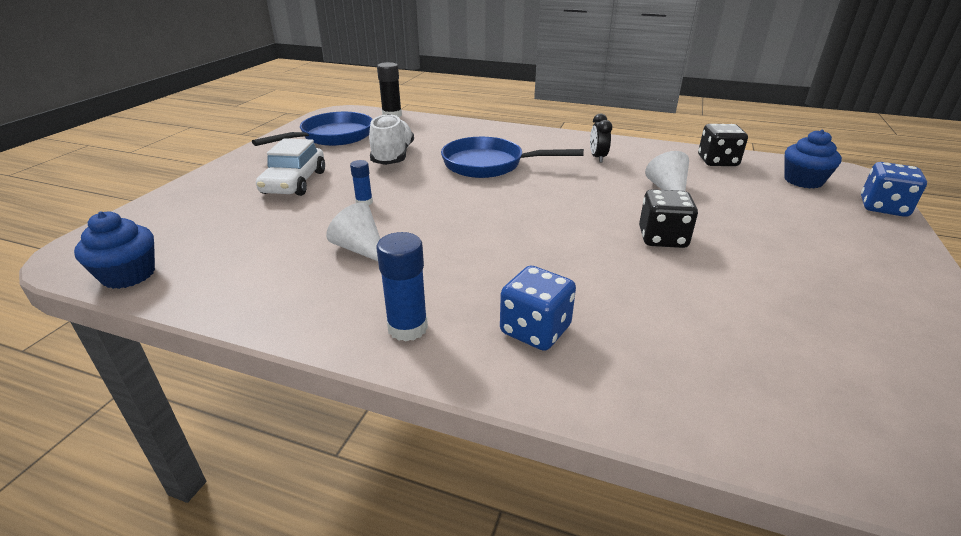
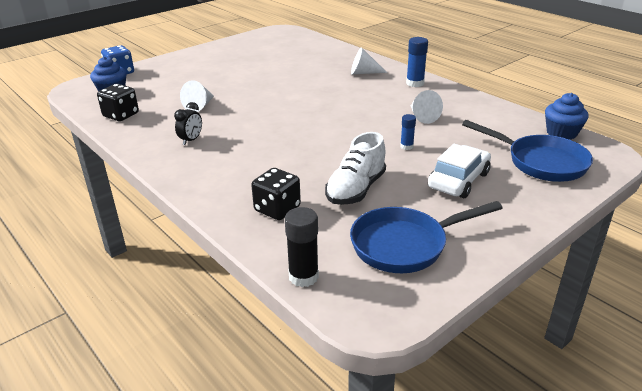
camera: 150 degrees left, 0 degrees up
blue pan [441,137,584,178] -> blue pan moved to [462,120,593,182]
blue dice [500,266,576,351] -> white cone [351,47,387,74]
black dice [639,189,698,248] -> black dice moved to [251,168,301,220]

